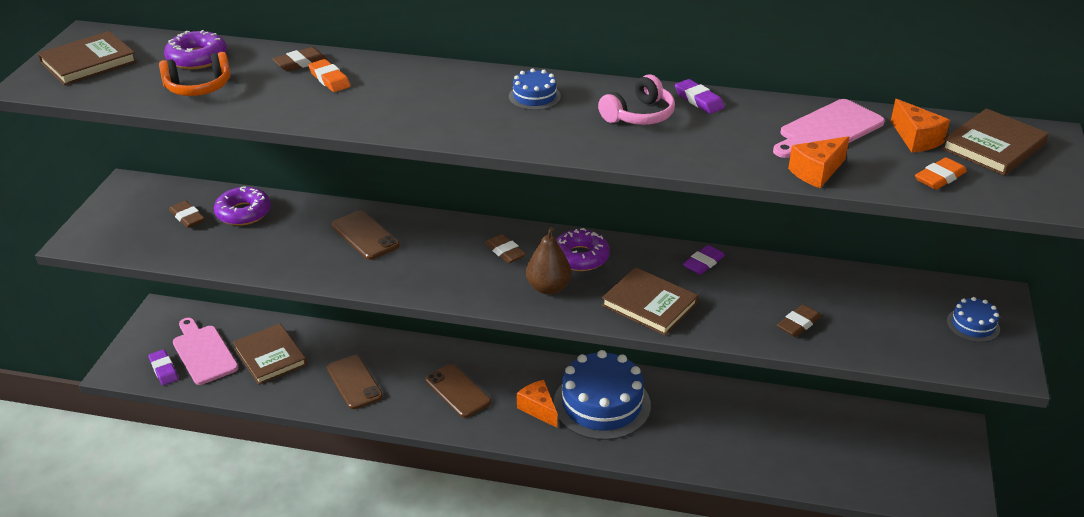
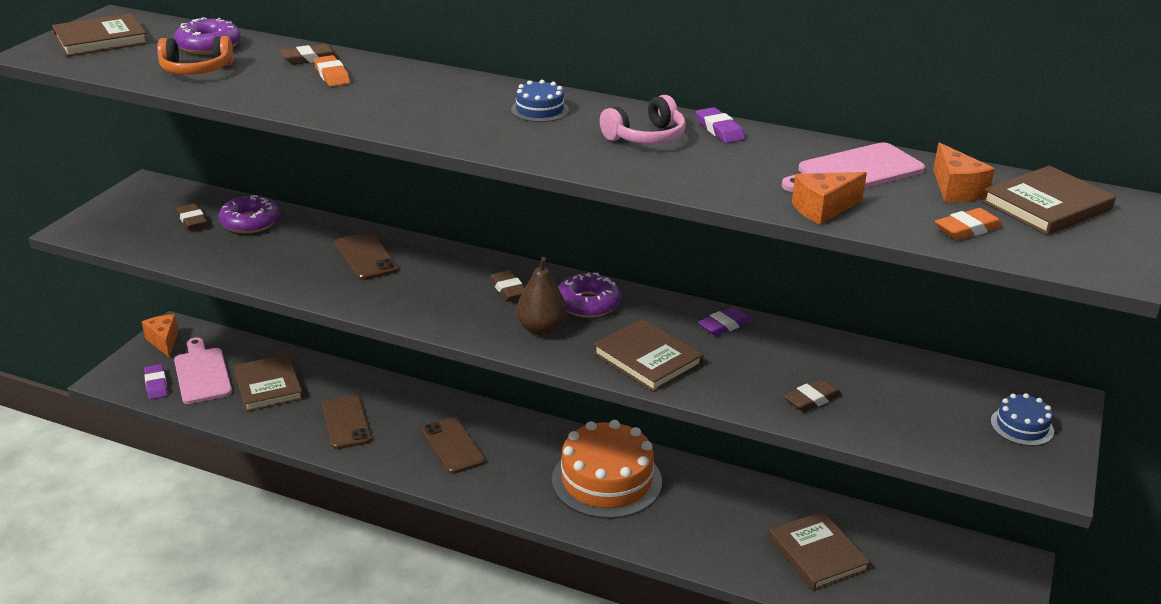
camera: 10 degrees right, 5 degrees down
orange cheese [517,380,557,428] -> orange cheese moved to [142,314,178,358]
blue cake [554,350,651,440] -> orange cake [552,420,662,519]
none -> brown book [768,511,870,591]

